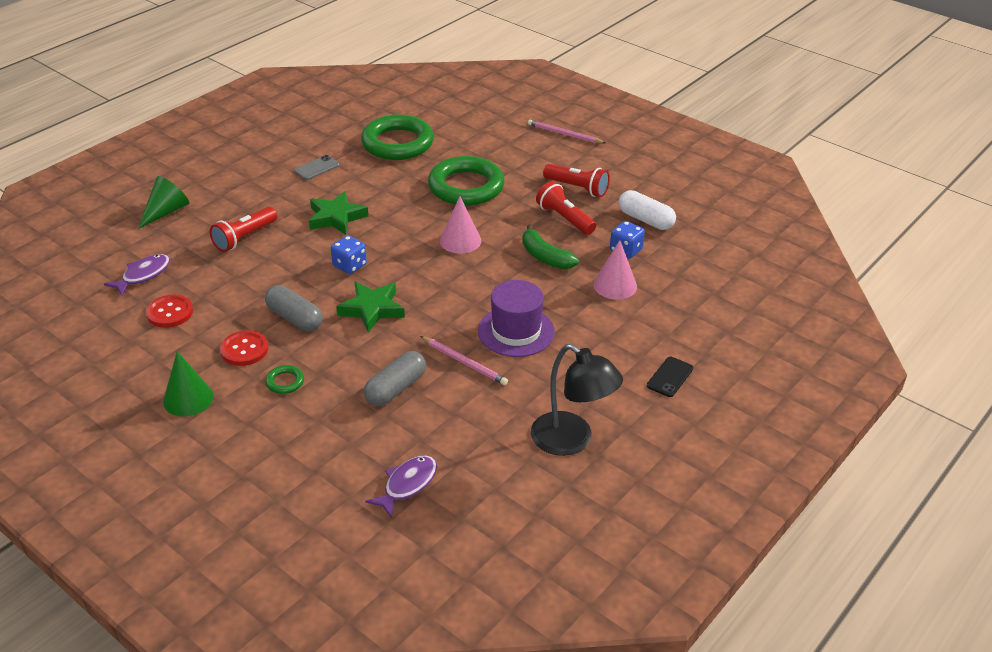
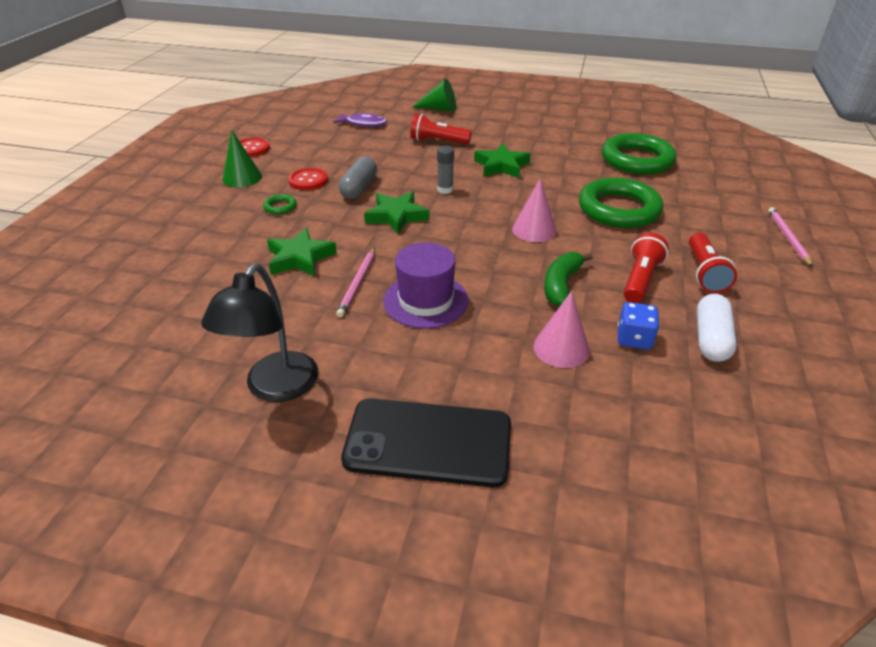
camera: 65 degrees right, 0 degrees up
red button [146,295,193,328] -> red button moved to [239,137,270,157]
grey phone [294,155,340,180] -> none
blue dice [331,235,367,274] -> grey glue stick [437,146,454,194]
grey capsule [364,351,426,406] -> green star [267,228,337,277]
purple fish [365,456,437,519] -> none
black phone [647,357,694,397] -> black phone [341,398,511,488], size x2.26

